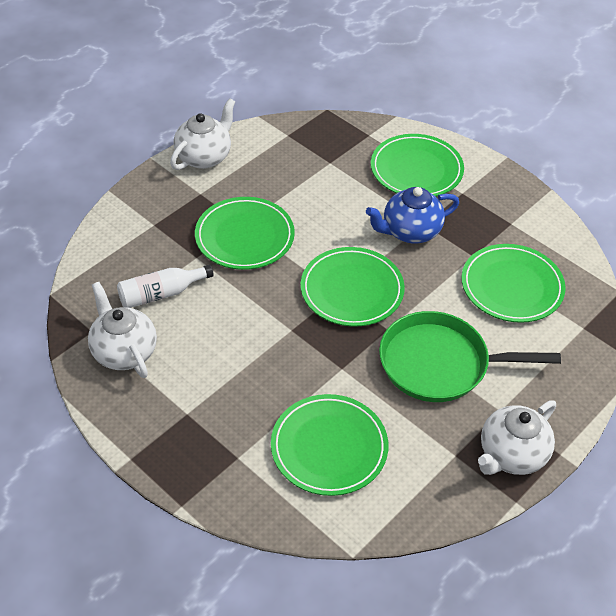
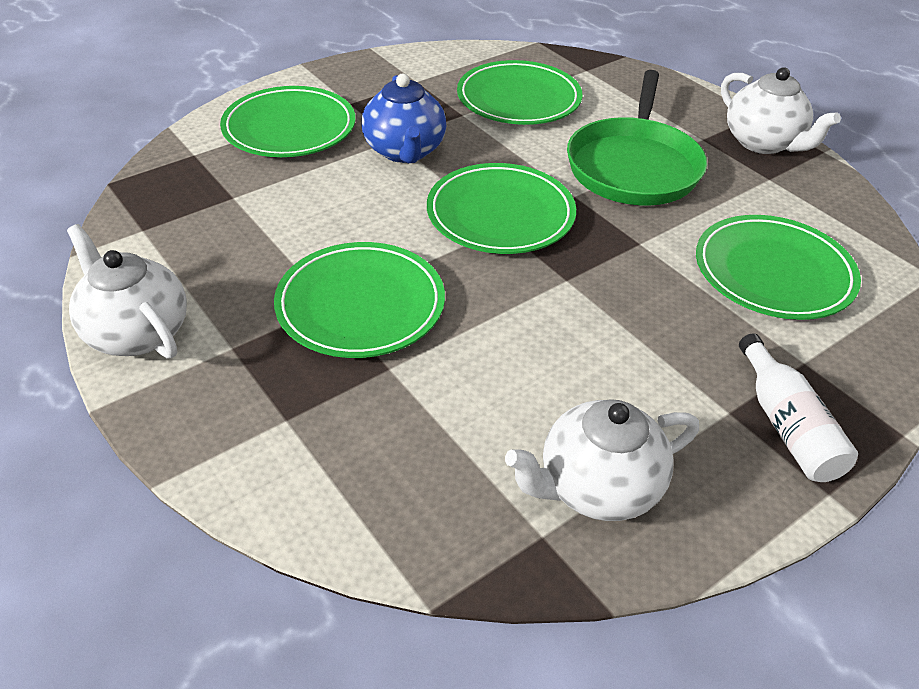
camera: 80 degrees left, 5 degrees down
white bottle [117,265,214,308] -> white bottle moved to [739,333,858,482]

